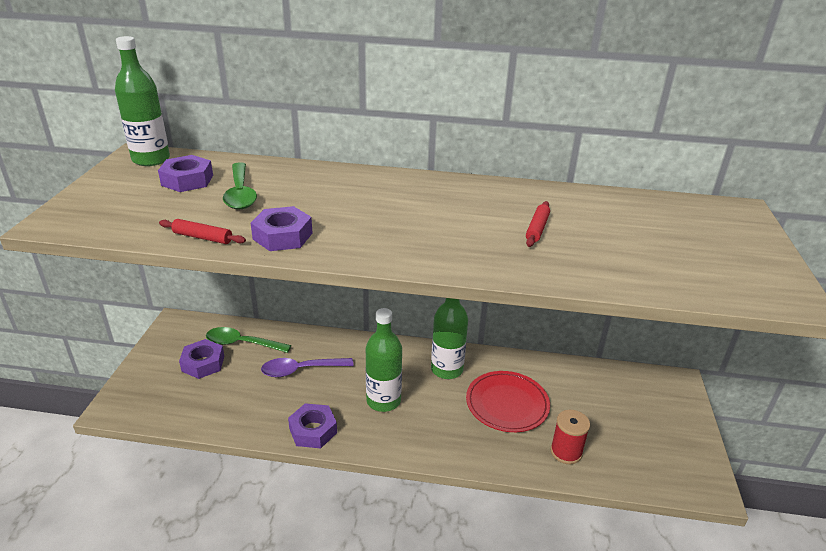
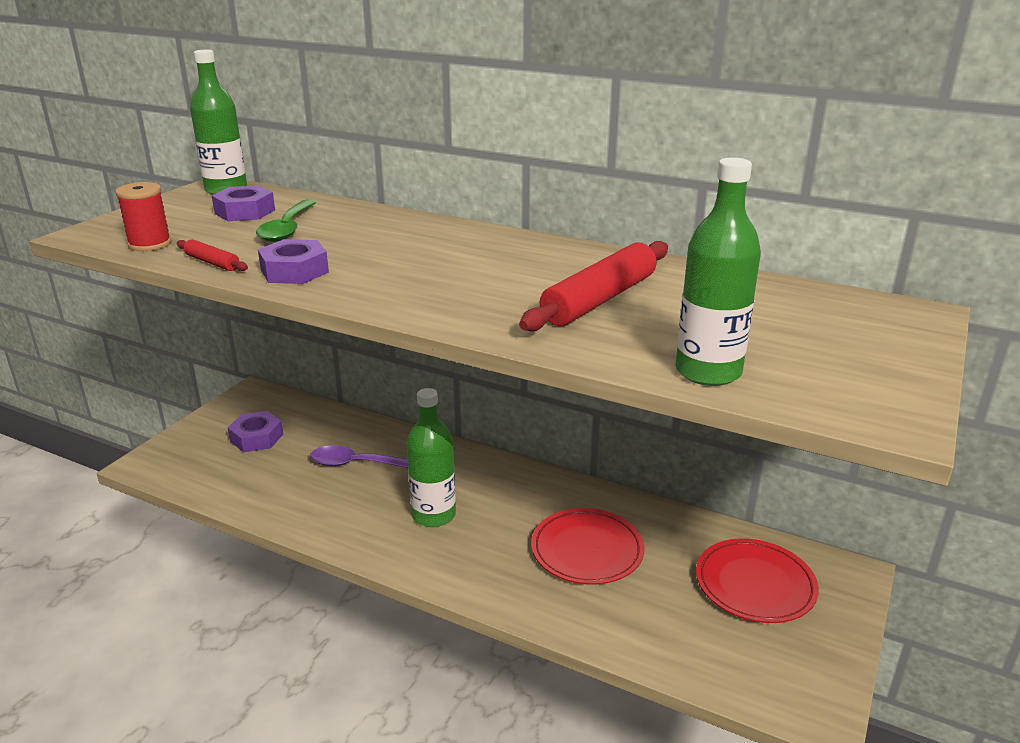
camera: 20 degrees right, 5 degrees down
green spoon [206,327,291,353] -> none
purple nut [288,403,337,448] -> none
green bottle [431,298,468,379] -> green bottle moved to [675,157,761,386]
red rolling pin [526,201,550,247] -> red rolling pin [519,241,668,331], size x2.05
red spool [550,410,590,464] -> red spool moved to [115,182,172,251]
none -> red plate [696,538,819,623]

